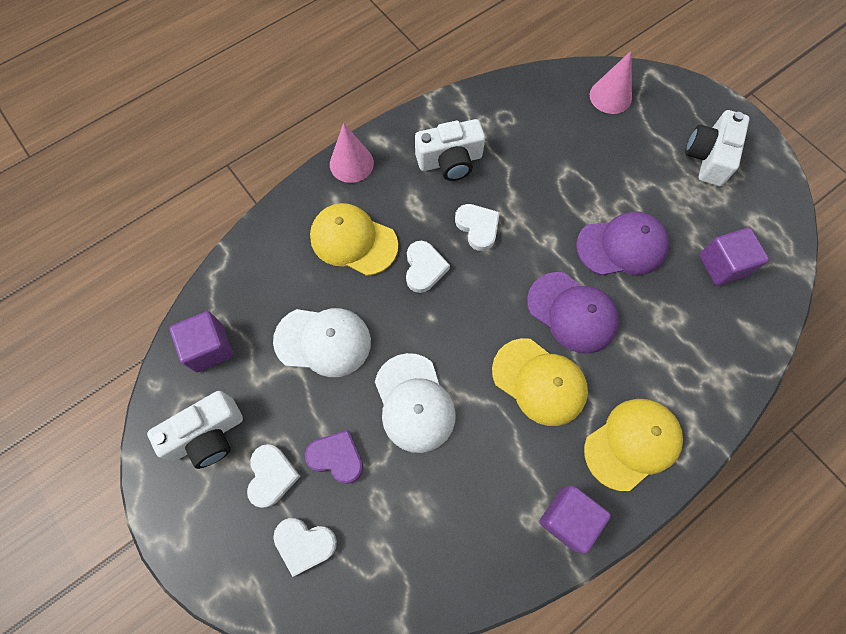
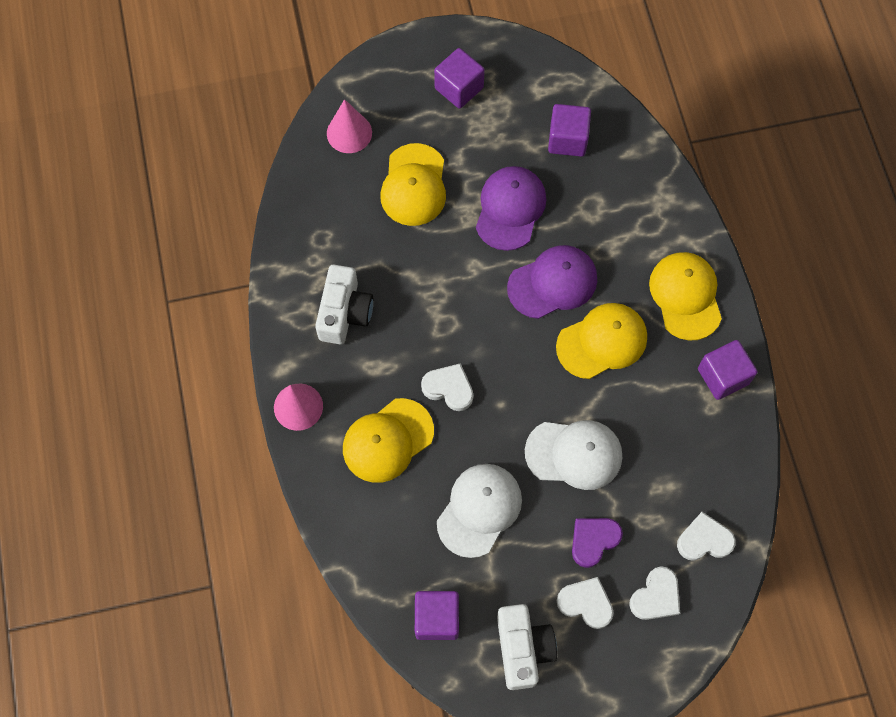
camera: 65 degrees left, 0 degrees up
white heart [455,204,500,251] -> white heart moved to [677,512,736,561]
white camera [685,110,750,186] -> purple cube [434,48,485,109]
none -> yellow cap [380,143,446,226]

